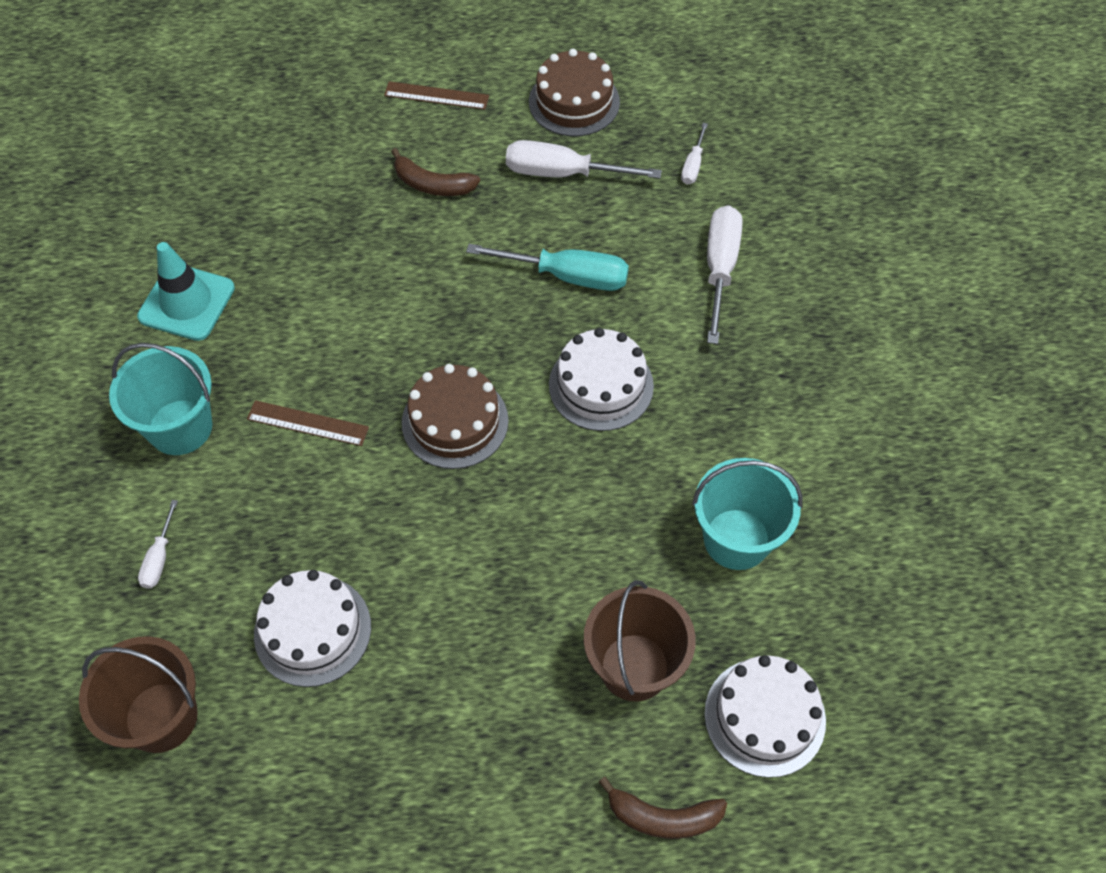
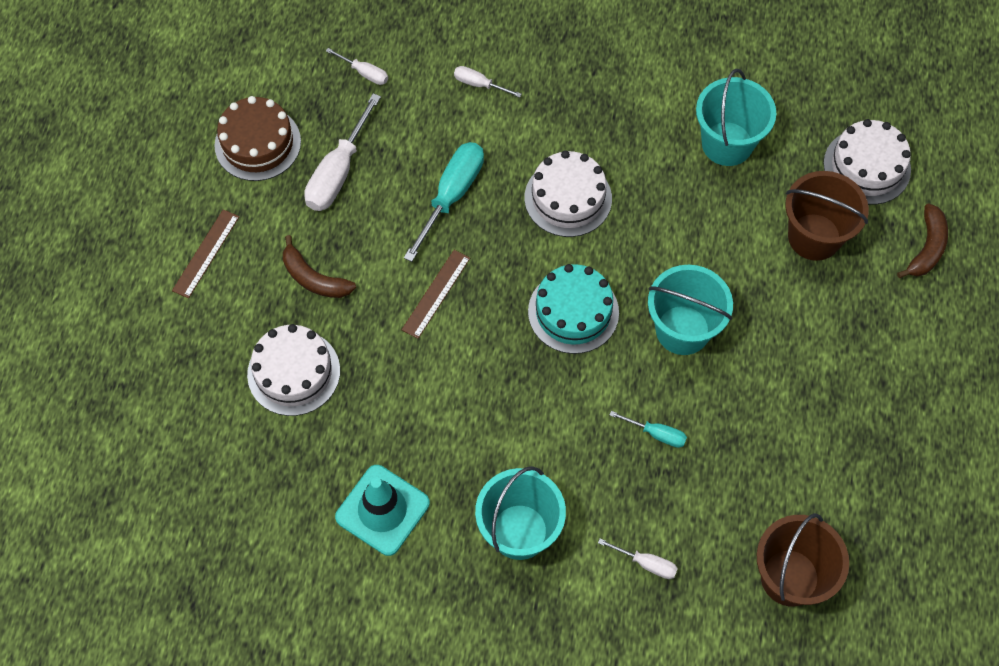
camera: 75 degrees left, 5 degrees up
brown ruler [247,400,369,446] -> brown ruler moved to [402,250,470,339]
white cake [254,570,371,687] -> white cake moved to [247,324,340,416]
brown banana [391,148,480,196] -> brown banana turned 90 degrees clockwise [283,235,356,298]
brown cake [402,364,509,469] -> turquoise cake [528,264,619,354]
white screwdriver [707,205,742,344] -> white screwdriver [454,66,521,98], size x0.52
none -> turquoise screwdriver [610,411,687,448]
none -> turquoise bucket [648,265,733,355]

